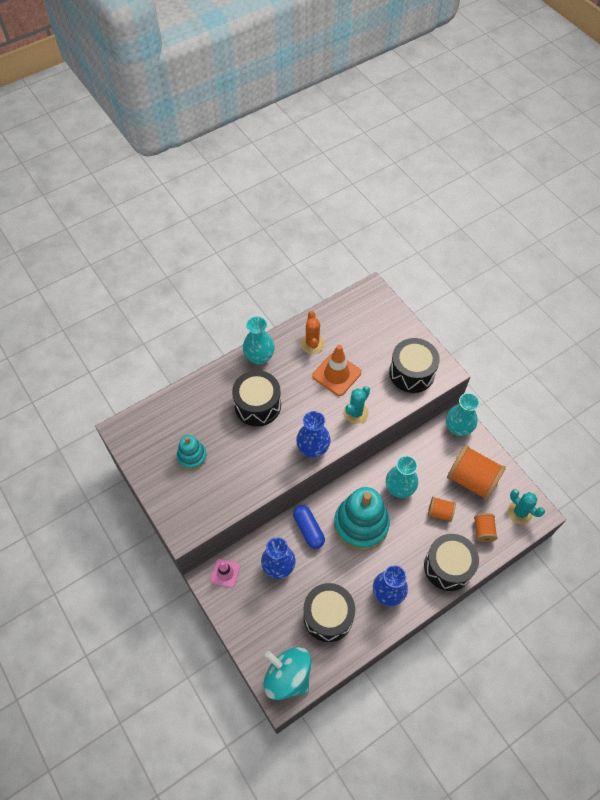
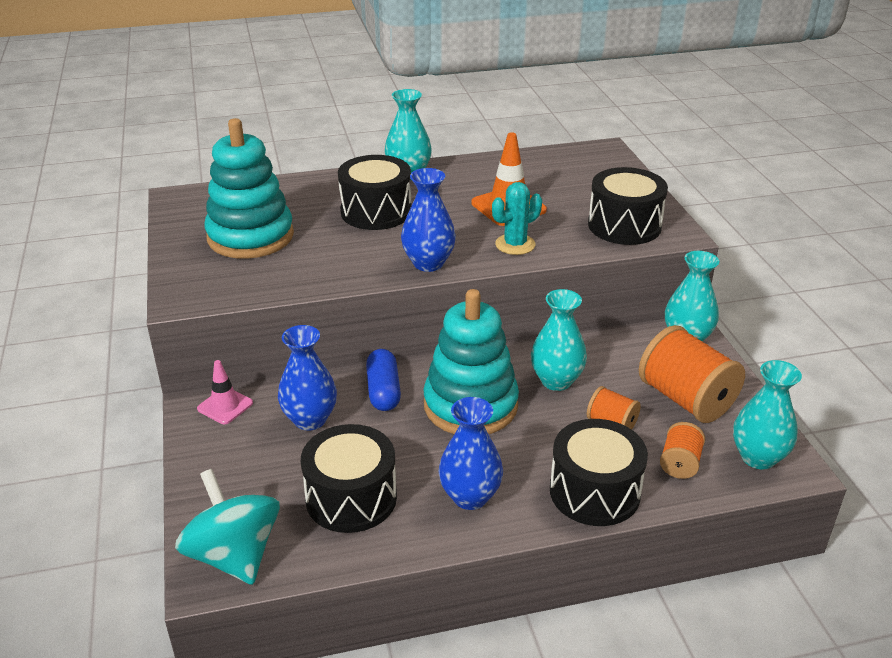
camera: 20 degrees right, 25 degrees down
turquoise stacking toy [177,435,207,470] -> turquoise stacking toy [204,118,294,259], size x1.90
orange cactus [301,311,324,354] -> none
turquoise cactus [508,489,545,524] -> turquoise vase [733,360,802,470]

